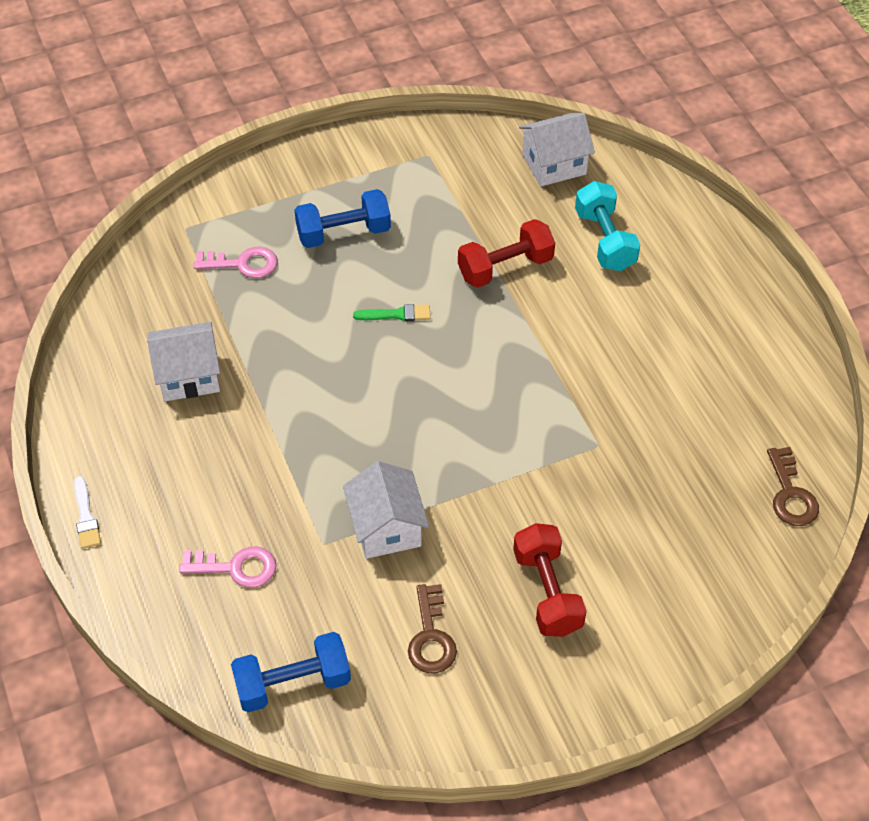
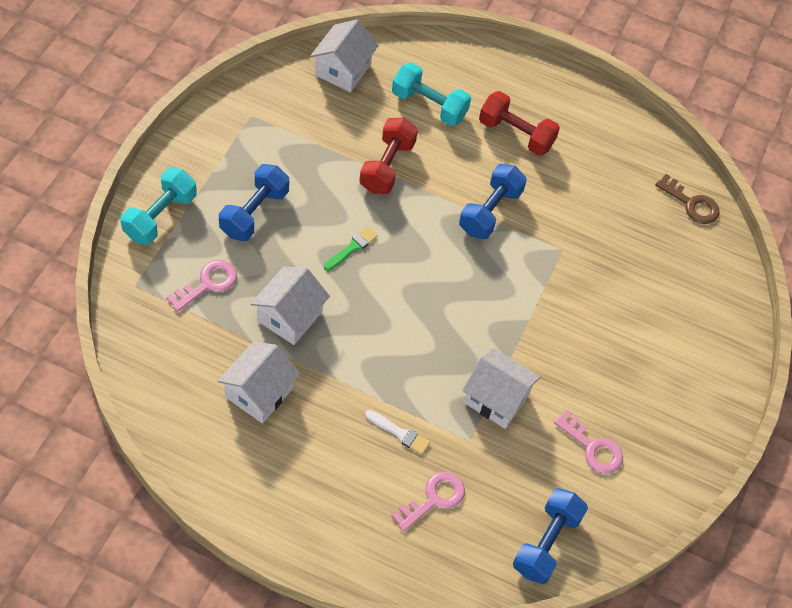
camera: 50 degrees left, 5 degrees up
white brush [74,476,101,549] -> white brush moved to [365,410,430,455]
brown key [408,584,457,673] -> pink key [554,410,623,473]
red dumbbell [513,523,587,637] -> red dumbbell moved to [479,91,560,156]
none -> turquoise dumbbell [121,168,197,245]
none -> white house [251,266,330,345]
none -> blue dumbbell [459,164,527,239]

